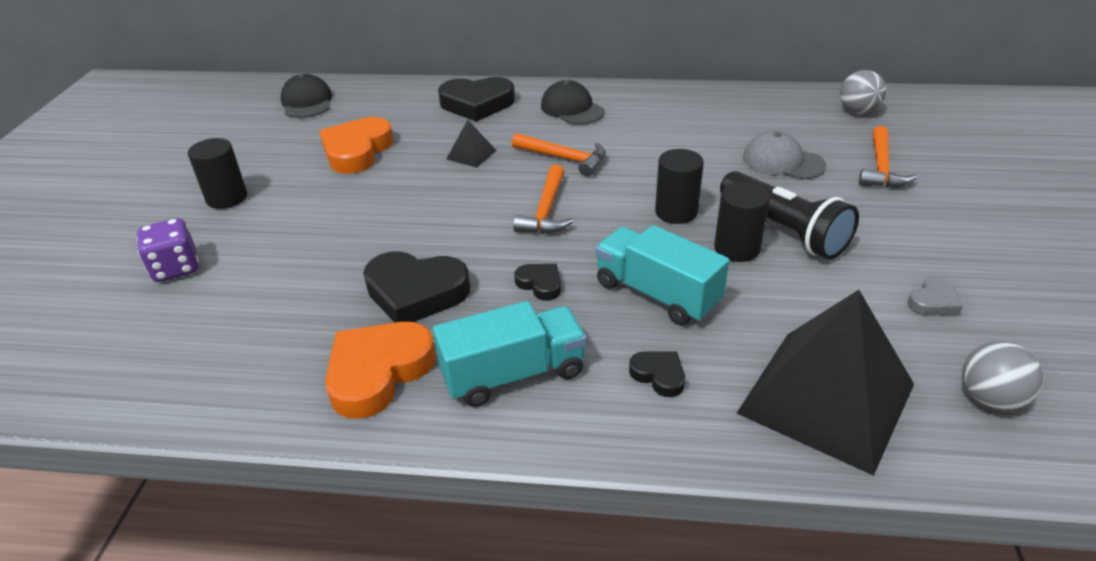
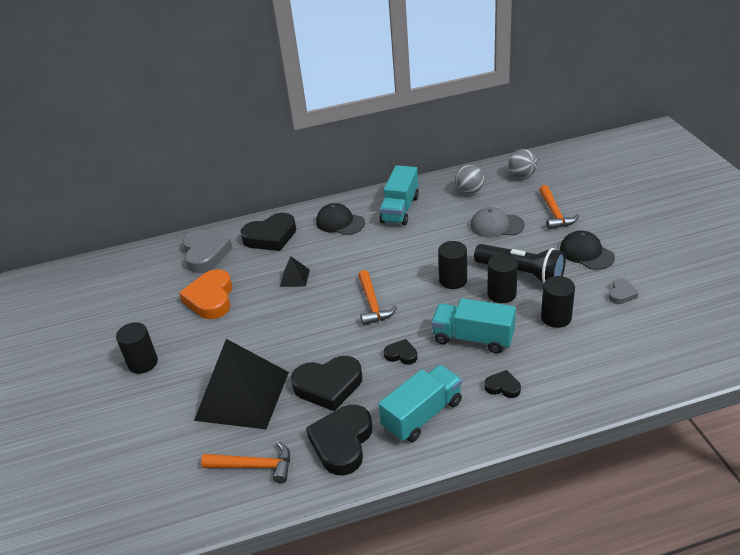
camera: 20 degrees left, 0 degrees up
purple dice [137,218,199,282] -> none
black cap [280,74,332,118] -> black cap moved to [560,231,615,270]
orange heart [325,322,436,419] -> black heart [306,405,372,475]
orange hammer [512,133,606,177] -> orange hammer moved to [201,441,290,484]
black pyramid [737,290,914,476] -> black pyramid moved to [194,339,289,429]
grey ball [962,341,1043,412] -> grey ball moved to [455,165,484,194]
none -> grey heart [183,229,232,273]
none -> turquoise truck [380,165,419,225]
none -> black cylinder [541,276,575,328]

